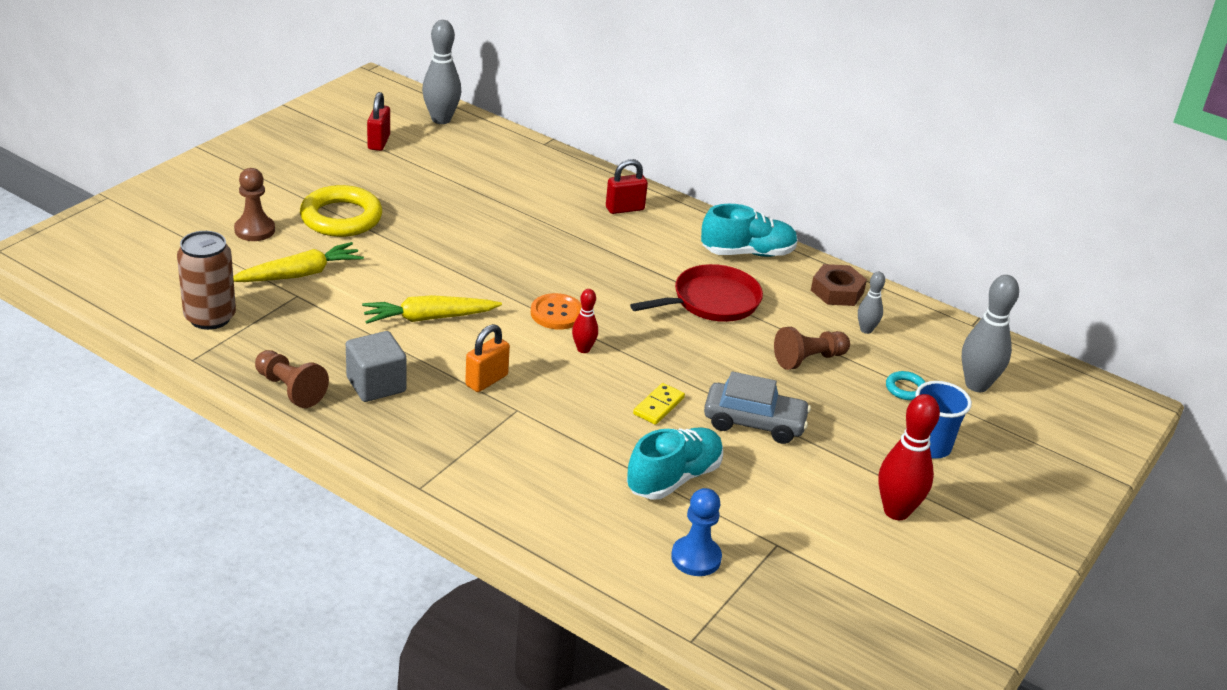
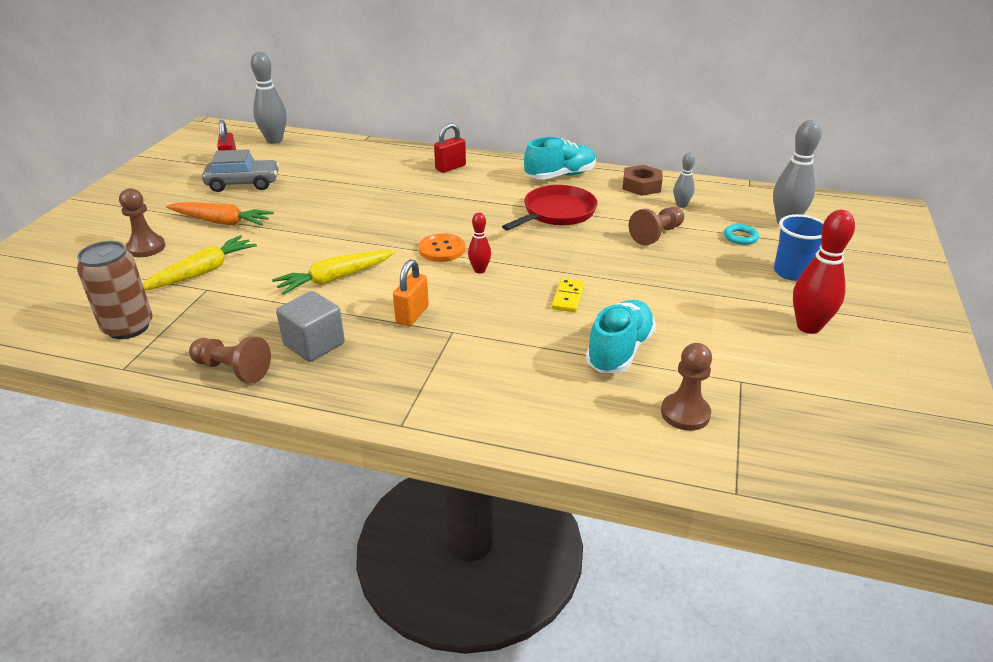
camera: 15 degrees left, 0 degrees up
yellow ring [300,185,382,237] -> orange carrot [166,202,274,226]
blue pawn [671,488,722,576] -> brown pawn [661,343,712,431]
grey car [704,372,811,444] -> grey car moved to [202,149,279,192]

